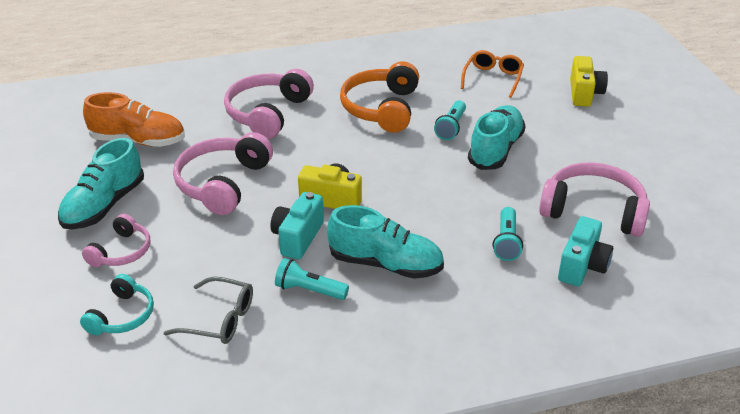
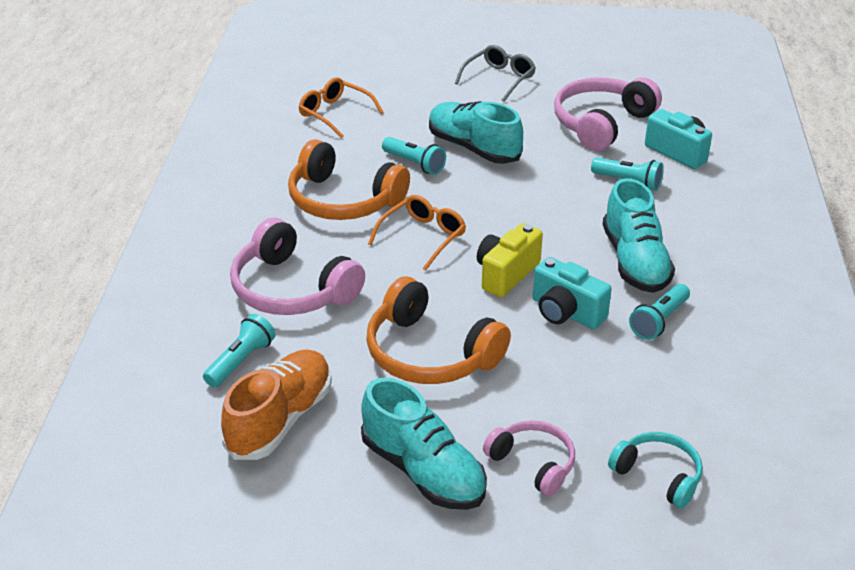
camera: 70 degrees left, 0 degrees up
grey glasses [163,277,253,344] -> grey glasses moved to [455,45,536,102]
pink headphones [173,132,273,215] -> orange headphones [366,277,511,384]
turquoise shoe [327,205,444,279] -> turquoise shoe turned 135 degrees clockwise [603,178,675,293]
yellow camera [570,56,608,107] -> none
none -> turquoise flashlight [203,314,275,387]
none -> orange glasses [368,195,466,271]

